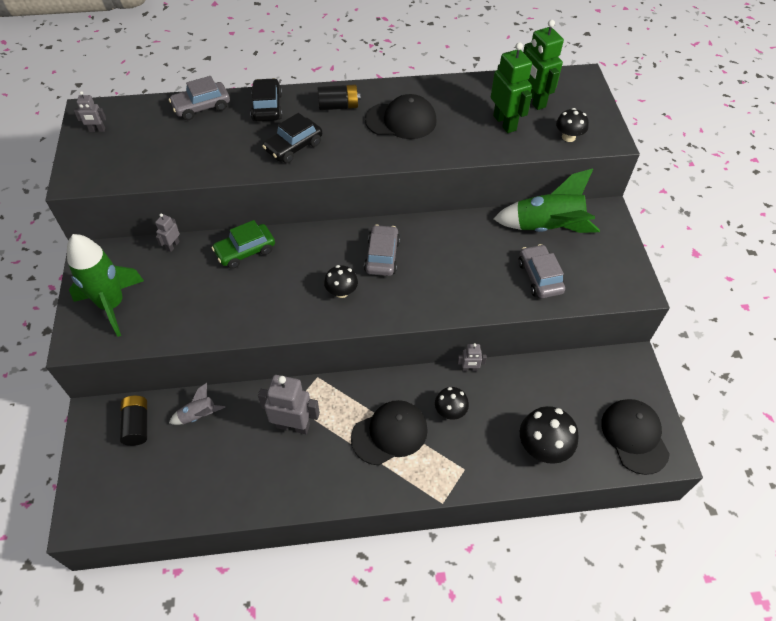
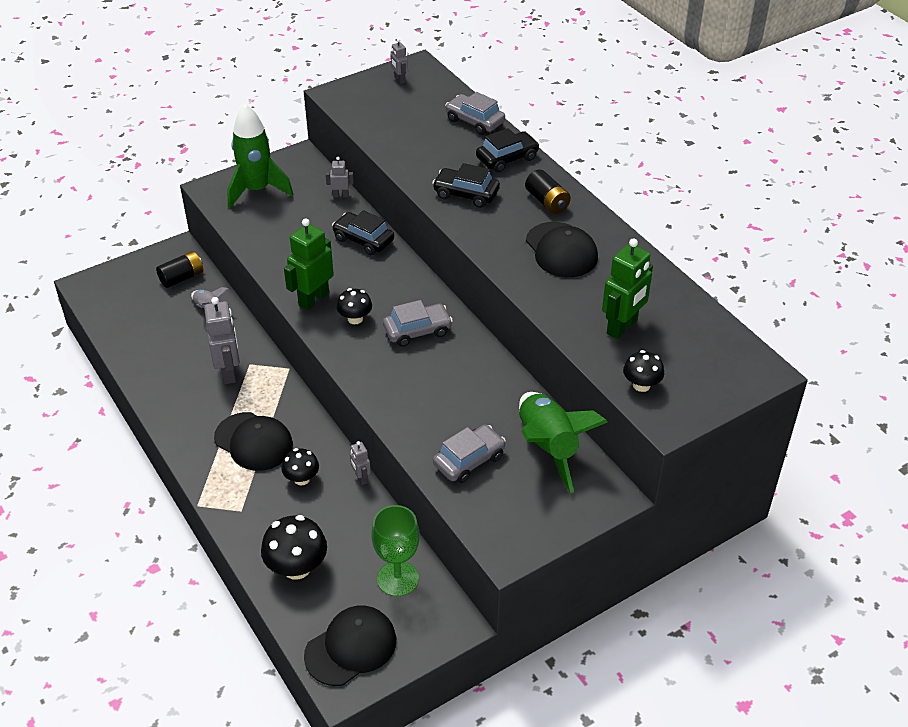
camera: 65 degrees right, 10 degrees down
green car [212,220,275,269] -> black car [332,210,394,255]
green robot [523,20,564,110] -> green robot moved to [284,219,334,310]
none -> green goblet [371,505,420,597]

